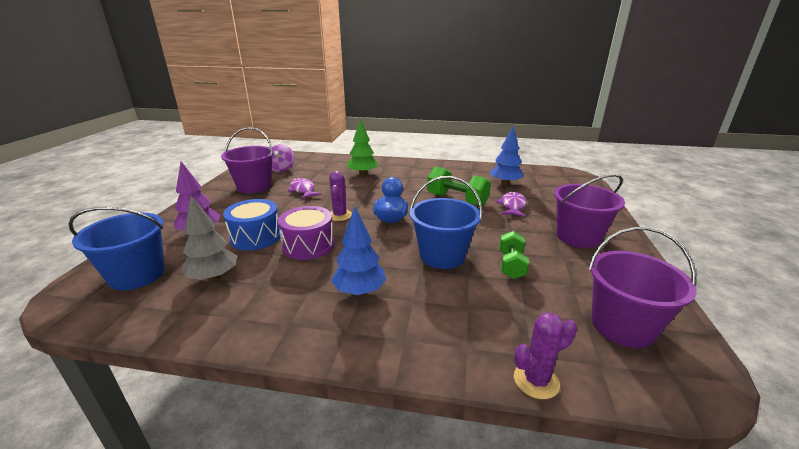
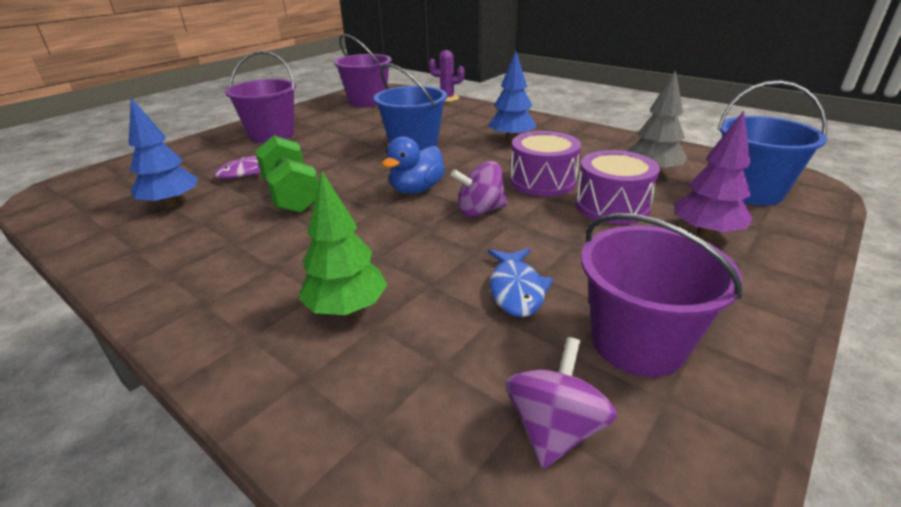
camera: 150 degrees left, 5 degrees up
blue drum [223,199,280,250] -> purple drum [575,150,660,224]
purple fish [288,178,321,199] -> blue fish [488,248,553,317]
purple cactus [329,171,352,221] -> purple spinning top [451,161,507,217]
green dumbbell [499,231,529,279] -> none

